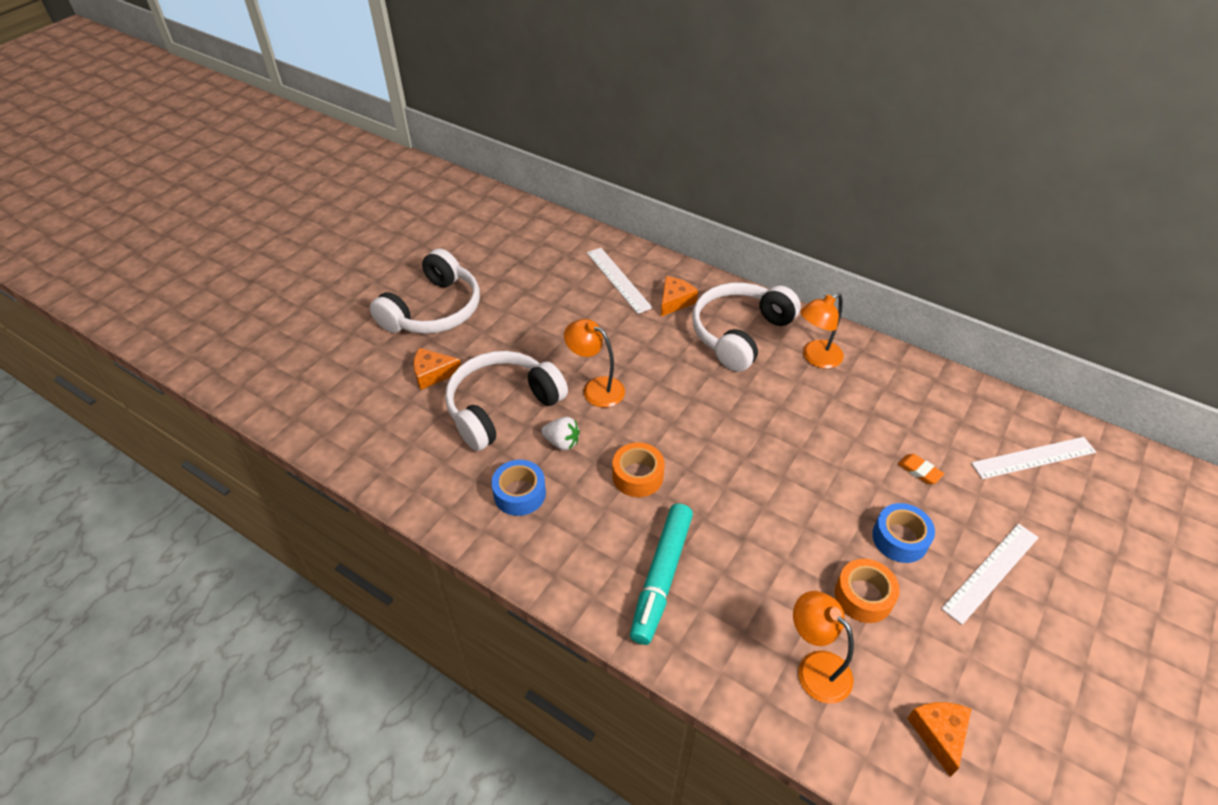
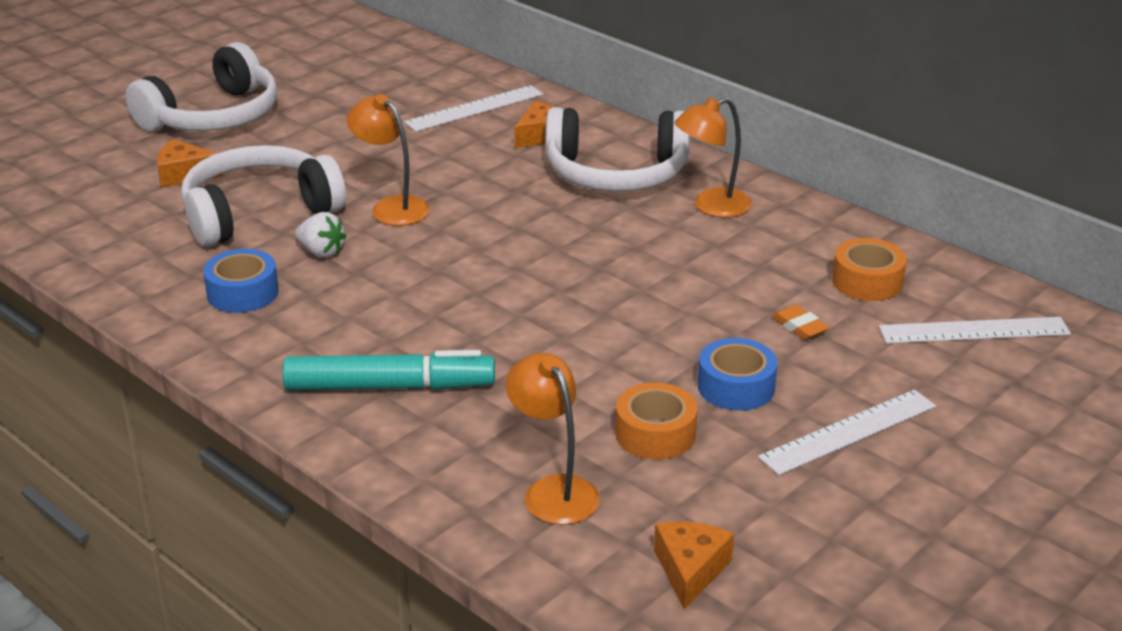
camera: 10 degrees right, 15 degrees down
white ruler [587,248,653,314] -> white ruler turned 75 degrees clockwise [404,85,543,132]
orange tape [612,442,665,497] -> orange tape moved to [832,238,907,301]
turquoise marker [630,503,693,645] -> turquoise marker turned 120 degrees counterclockwise [282,350,495,390]
white headphones [692,283,801,372] -> white headphones turned 135 degrees counterclockwise [545,107,690,192]

